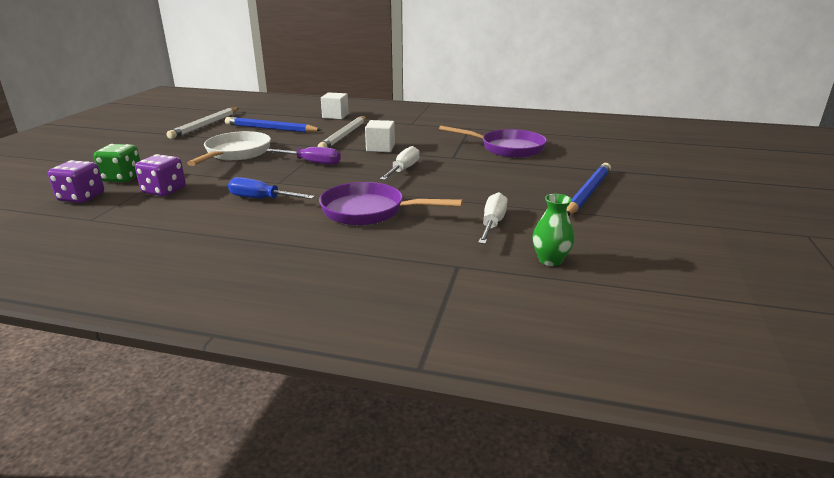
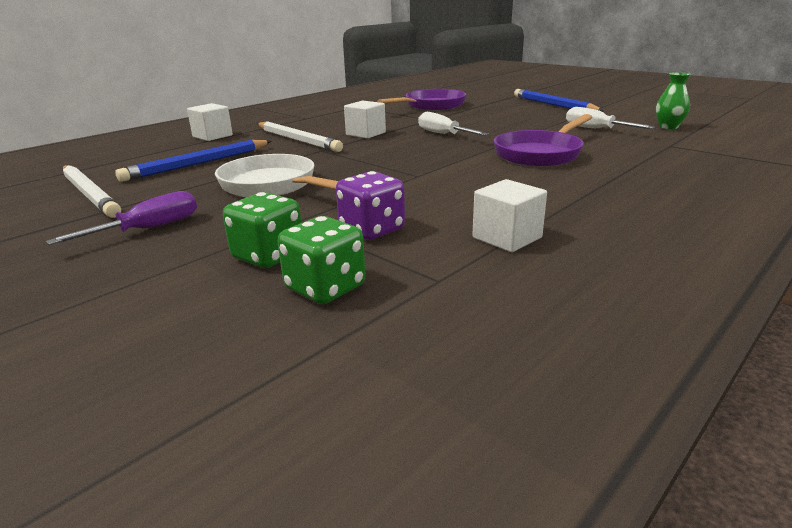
camera: 60 degrees left, 0 degrees up
purple dice [48,160,104,203] -> green dice [277,216,366,304]
blue screwdriver [228,177,315,199] -> none
purple screwdriver [265,147,341,165] -> purple screwdriver moved to [46,191,197,245]
none -> white cube [472,179,547,252]

